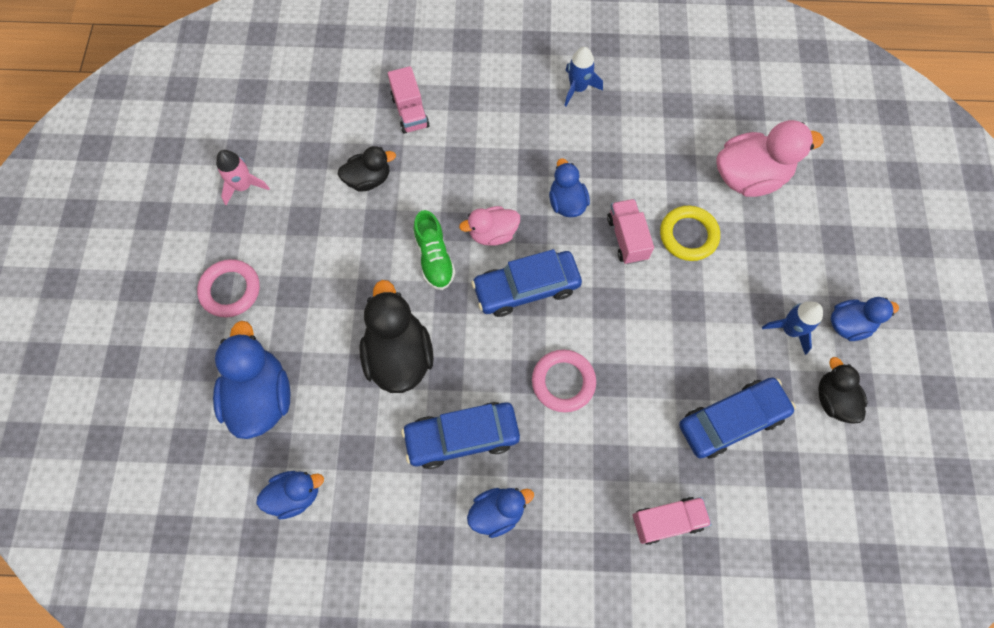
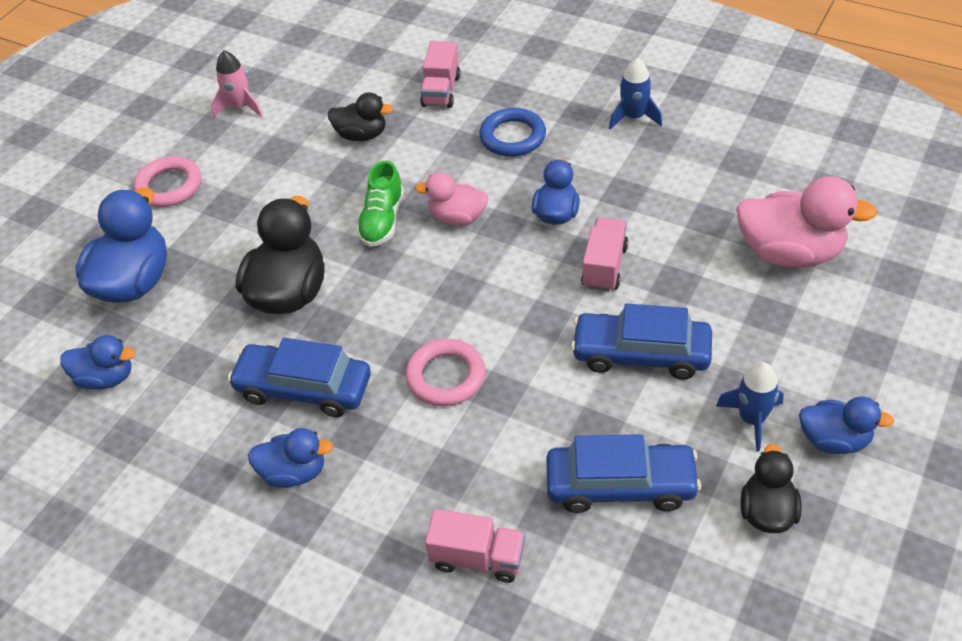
camera: 30 degrees right, 20 degrees down
blue car [471,249,582,317] -> blue car moved to [571,303,712,380]
yellow ring [660,206,720,261] -> none
none -> blue ring [479,108,546,157]

